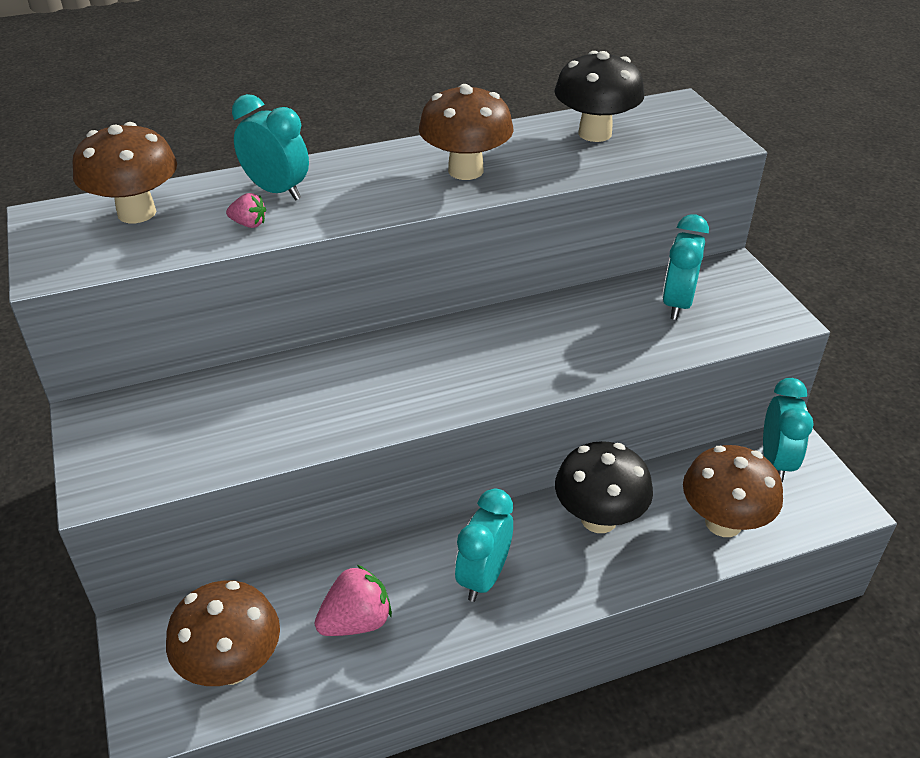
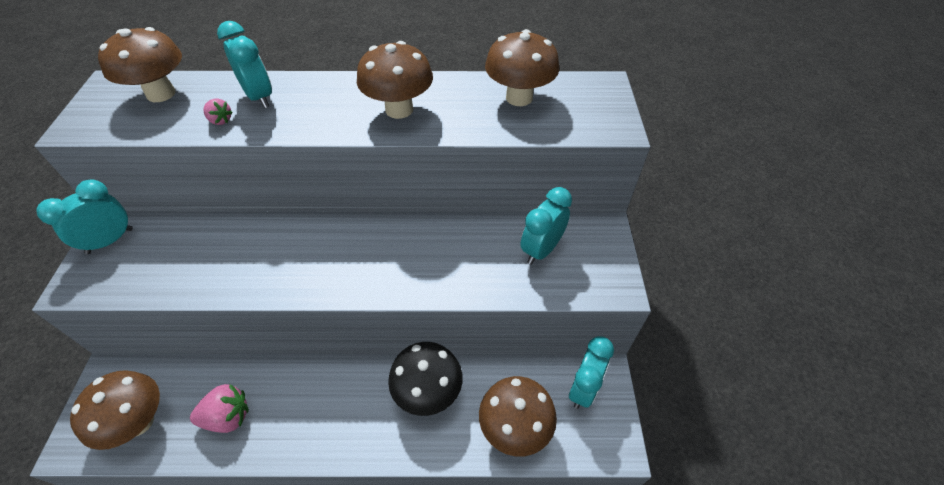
camera: 20 degrees right, 10 degrees up
turquoise clock [455,489,513,602] -> turquoise clock moved to [36,179,133,254]
black mushroom [555,51,645,142] -> brown mushroom [485,29,559,106]

